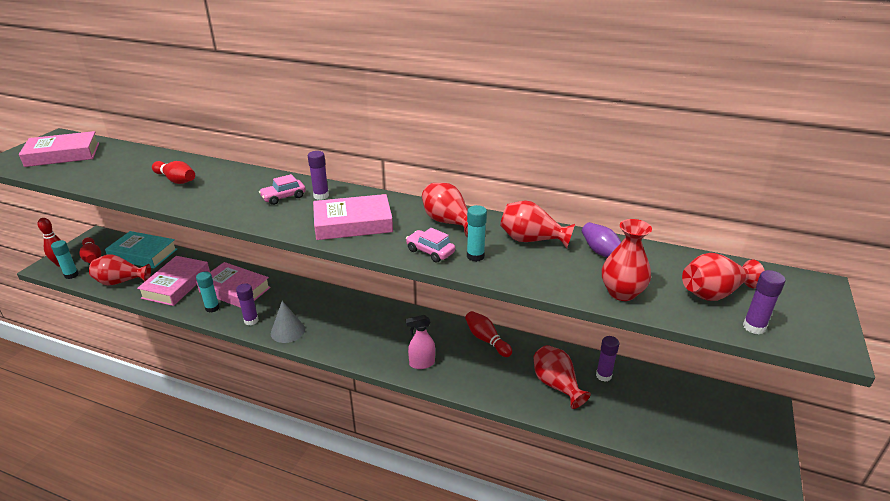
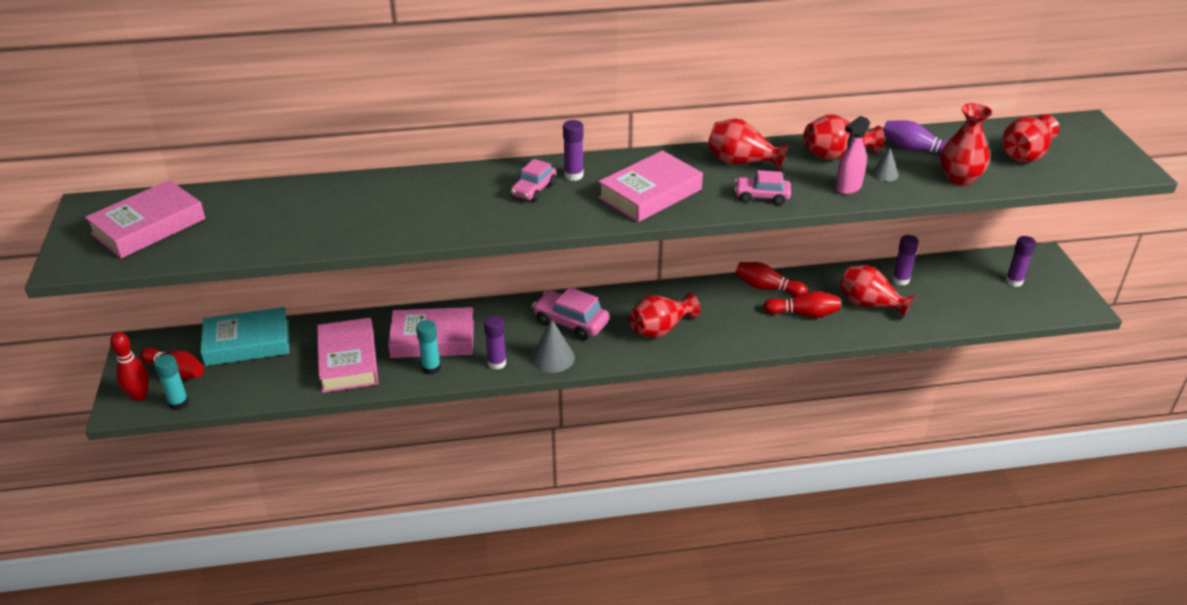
camera: 30 degrees left, 5 degrees up
red vase [89,254,151,286] -> red vase moved to [629,293,700,338]
red bowling pin [152,161,195,184] -> red bowling pin moved to [763,291,841,318]
pink spray bottle [406,315,435,369] -> pink spray bottle moved to [835,116,870,195]
turquoise glue stick [467,205,487,262] -> none
purple glue stick [743,270,785,334] -> purple glue stick moved to [1005,236,1036,287]
none -> pink car [532,287,609,340]
none -> grey cone [871,148,898,181]

